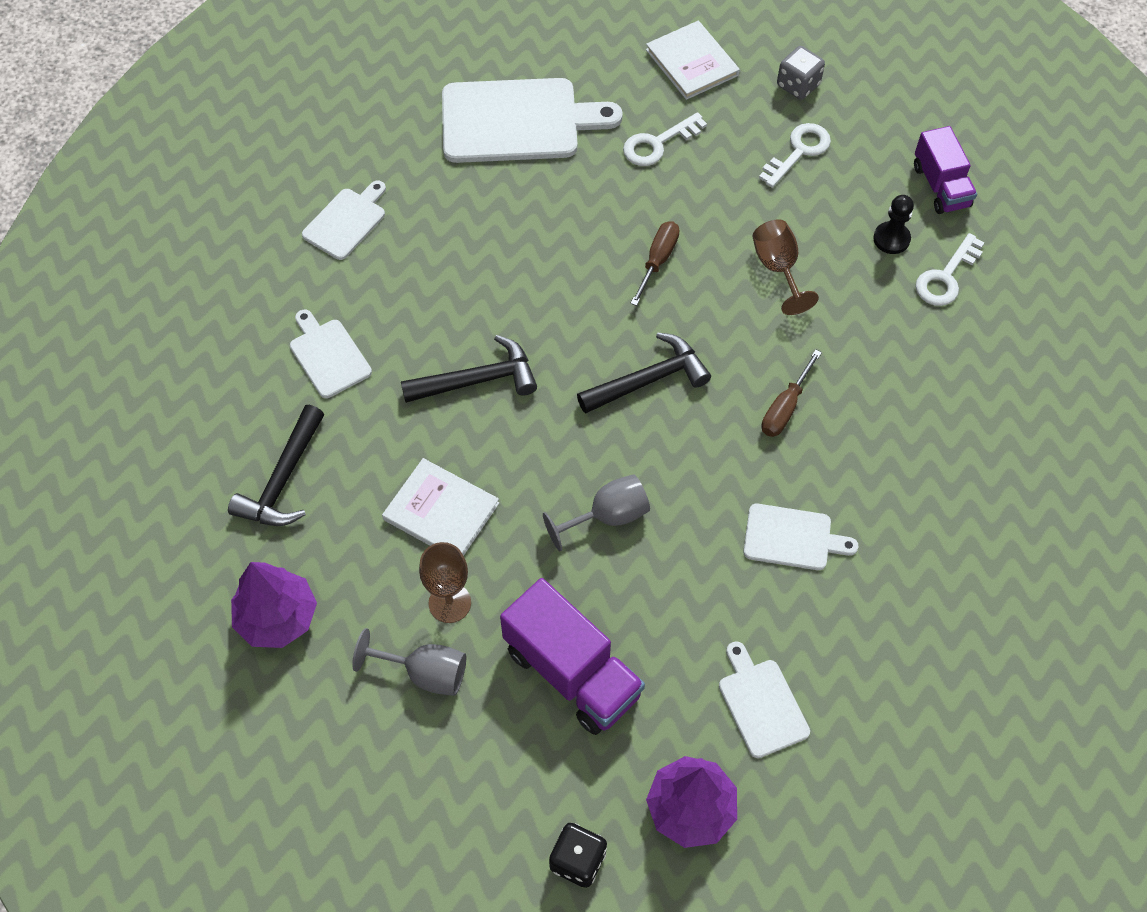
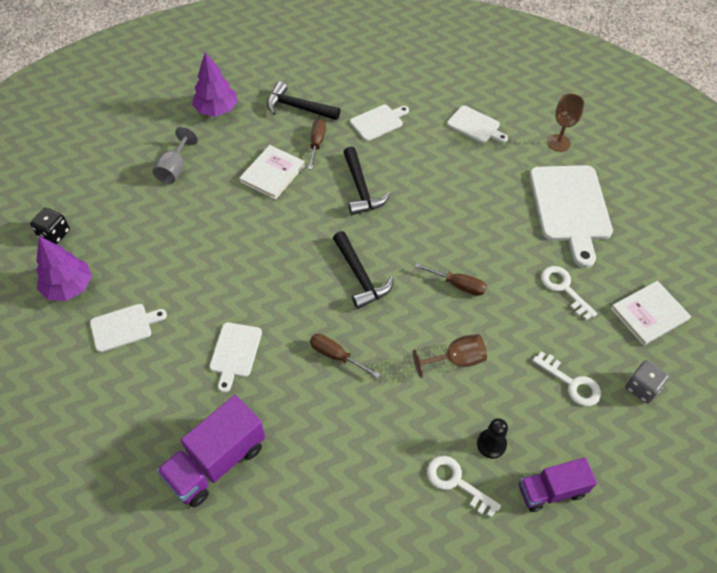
camera: 90 degrees right, 5 degrees down
brown goblet [419,542,471,623] -> brown goblet moved to [547,94,584,152]
purple truck [500,578,645,735] -> purple truck moved to [156,395,265,508]
grey goblet [543,474,650,552] -> none
none -> brown screwdriver [308,119,326,169]

